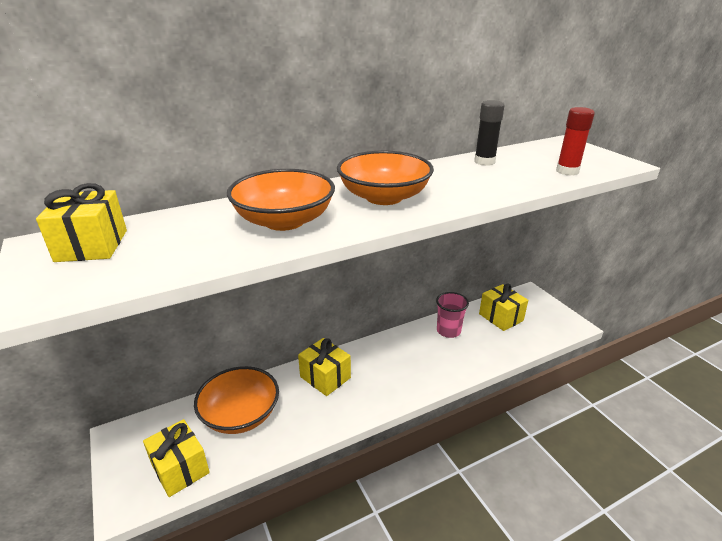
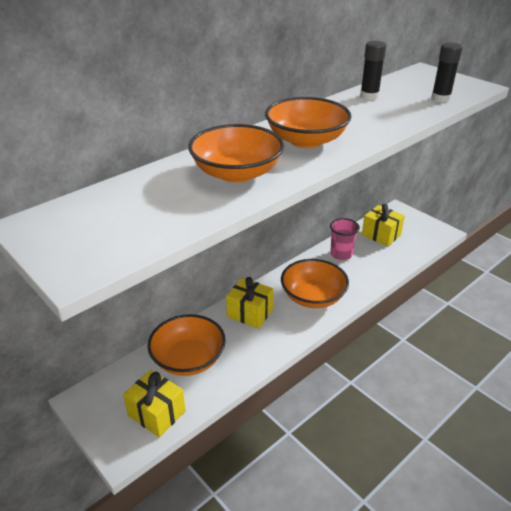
camera: 15 degrees left, 5 degrees up
yellow gift [36,183,127,262] -> none
red glue stick [556,107,595,176] -> black glue stick [431,42,463,103]
none -> orange bowl [281,259,349,308]

